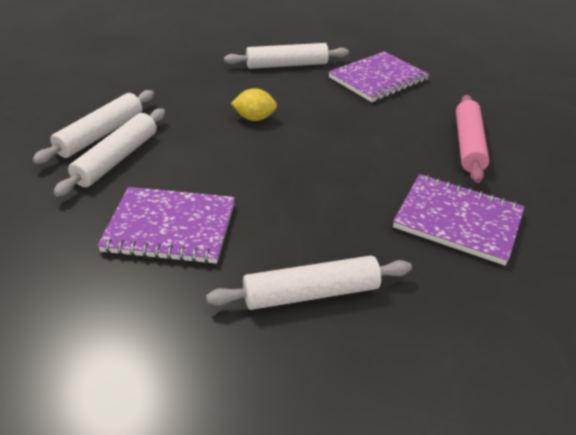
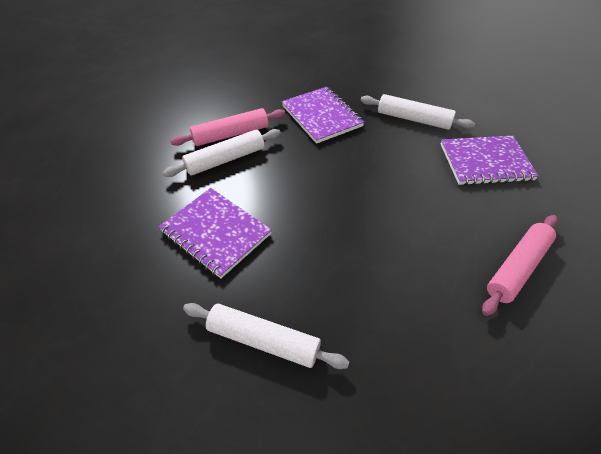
camera: 35 degrees right, 10 degrees up
white rolling pin [33,90,154,164] -> pink rolling pin [170,108,286,146]
yellow lemon [231,88,277,121] -> none
purple notebook [393,174,525,266] -> purple notebook moved to [282,87,364,144]

